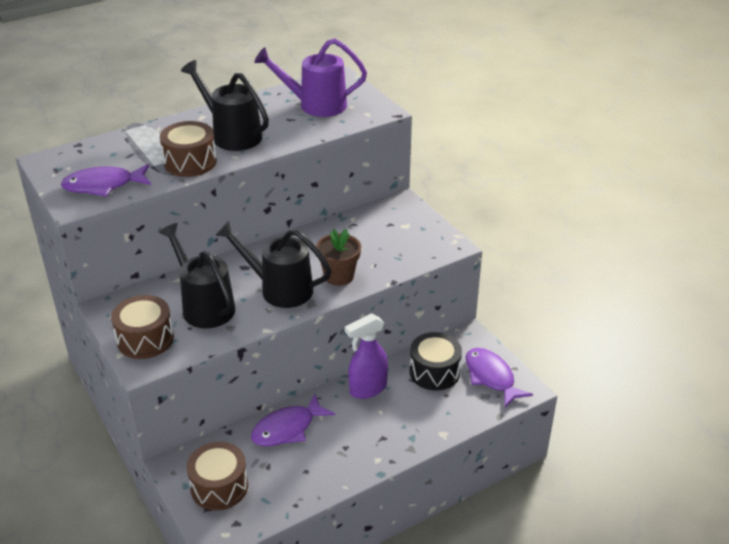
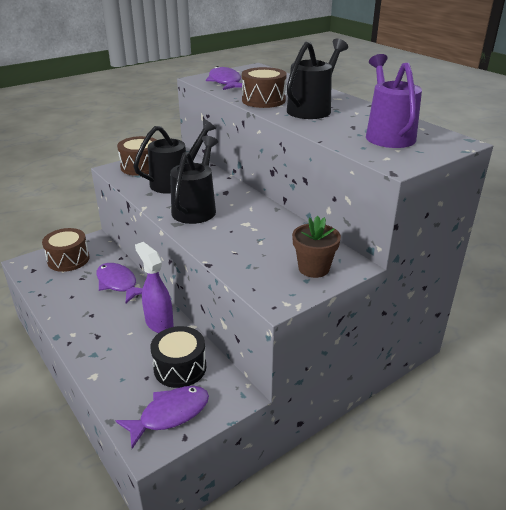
camera: 85 degrees right, 5 degrees down
brown flower pot [316,229,361,286] -> brown flower pot moved to [292,216,341,278]

